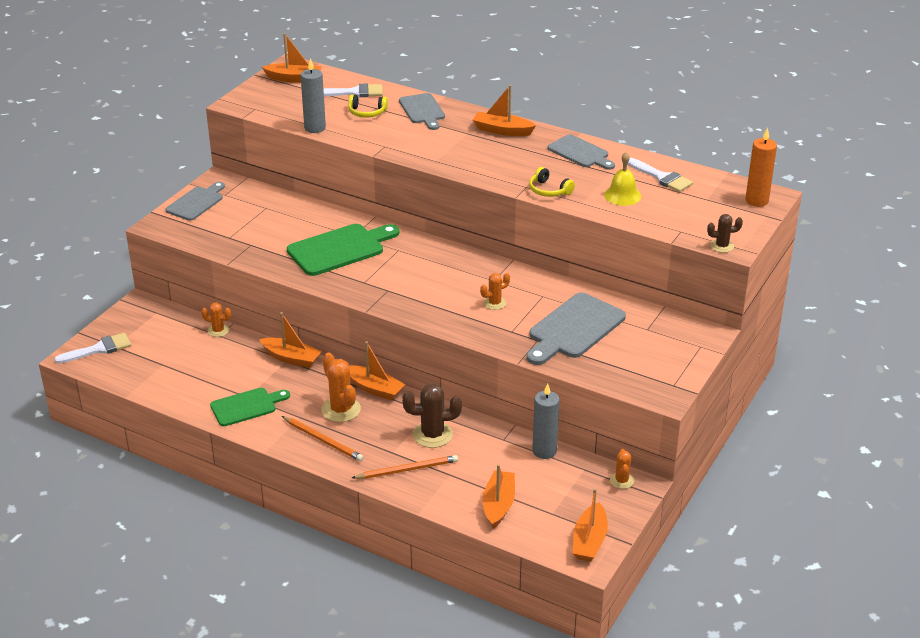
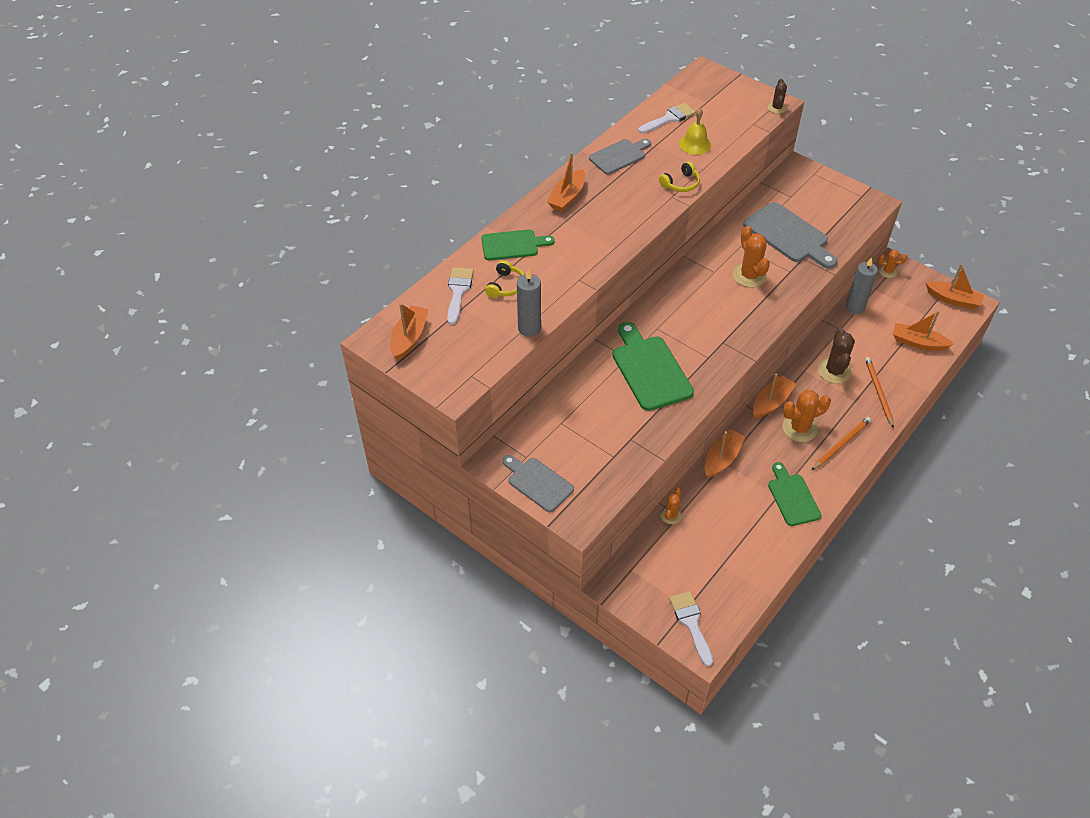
camera: 80 degrees left, 15 degrees up
grey cutting board [399,93,445,130] -> green cutting board [481,229,555,260]
orange cactus [480,273,510,310] -> orange cactus [733,226,770,287], size x1.72
orange candle [745,128,777,207] -> none

